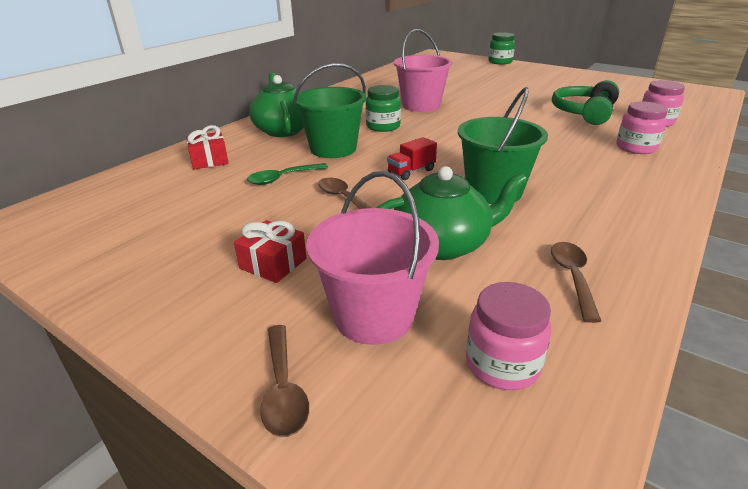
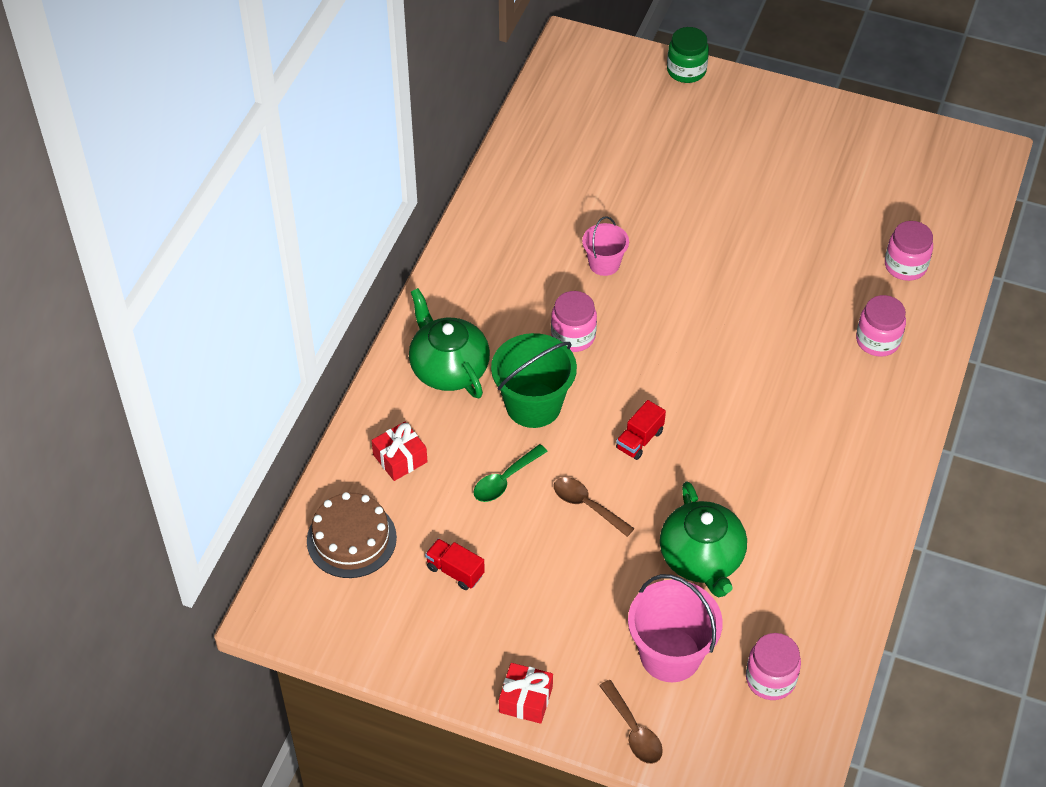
camera: 15 degrees left, 20 degrees up
red gift [234,220,306,283] -> red gift moved to [499,663,553,724]
green jar [366,85,401,132] -> pink jar [551,291,597,352]
green teapot [376,166,528,260] -> green teapot turned 105 degrees clockwise [660,481,747,597]
pink bucket [394,29,453,112] -> pink bucket [582,216,629,276], size x0.59
green bucket [458,87,548,204] -> none
brown spoon [551,242,601,323] -> none
green headphones [552,80,619,125] -> none
none -> brown cake [307,492,397,578]
none -> red truck [425,538,485,590]

